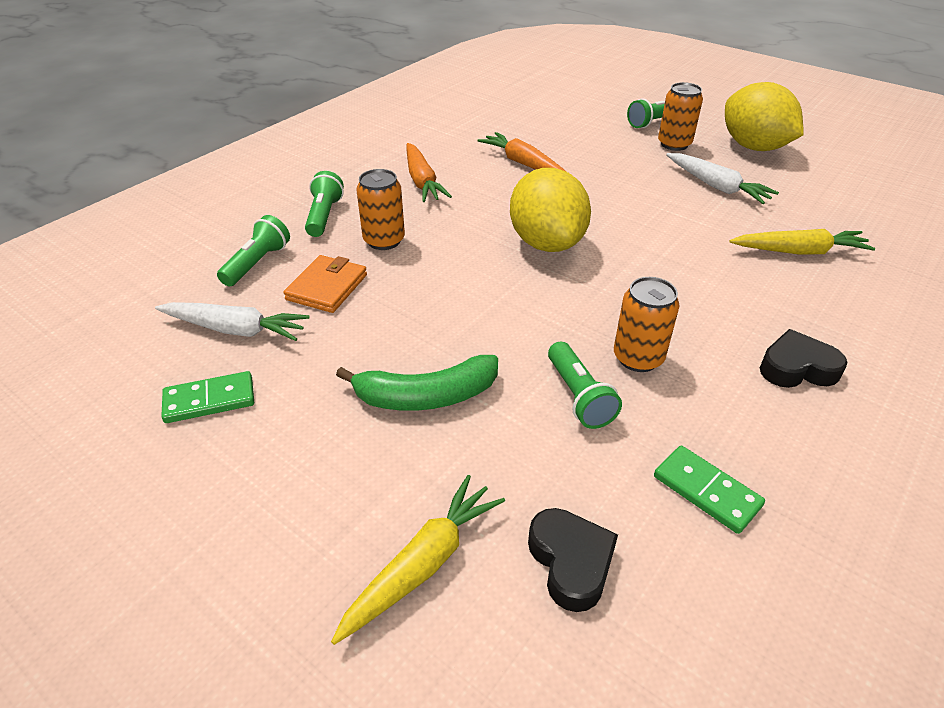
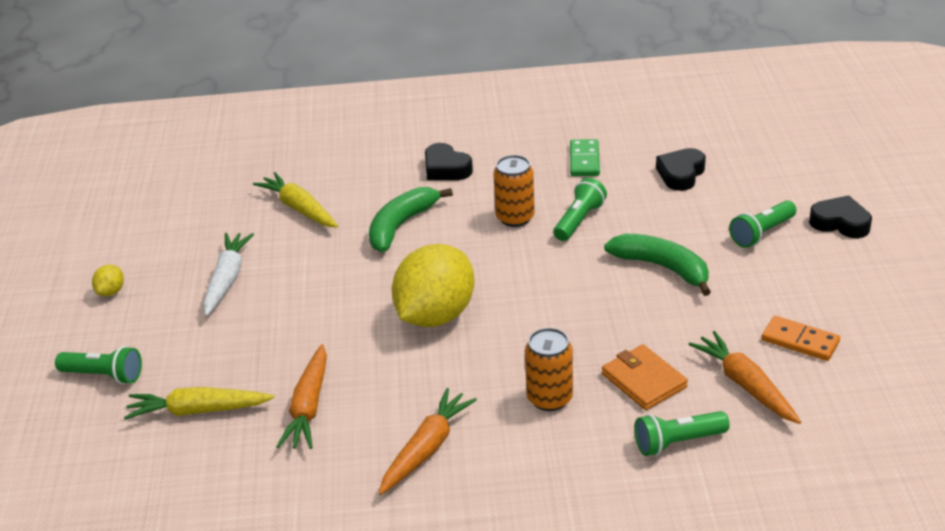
camera: 130 degrees left, 5 degrees down
white carrot [155,302,310,341] -> orange carrot [688,331,801,424]
green domino [161,371,254,423] -> orange domino [761,316,840,361]
orange wallet [284,255,367,313] -> orange wallet turned 75 degrees clockwise [602,344,688,410]
green flashlight [305,171,344,237] -> green flashlight moved to [729,200,797,248]
yellow carrot [331,475,505,645] -> yellow carrot moved to [124,387,274,420]
orange can [658,82,703,151] -> none
yellow lemon [725,82,804,151] -> yellow lemon [92,265,124,296], size x0.40
none -> green banana [369,187,453,252]
none -> black heart [809,195,872,238]

